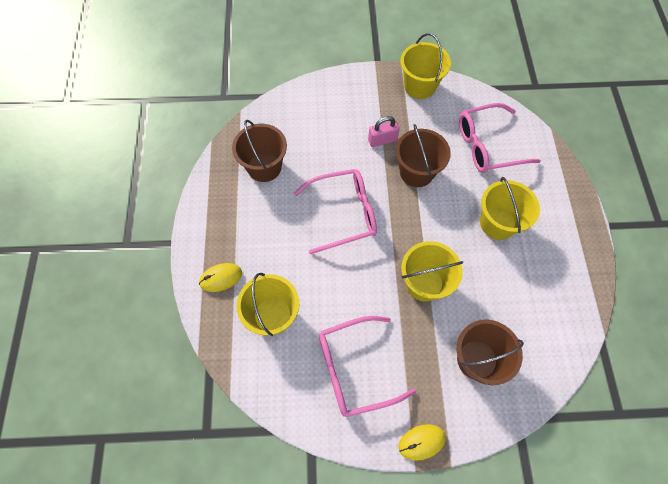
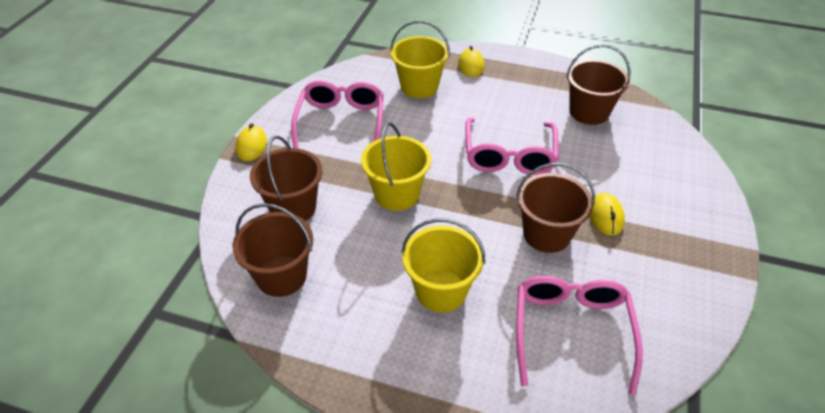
camera: 110 degrees right, 20 degrees down
pink padlock [368,116,399,147] -> yellow mouse [590,193,625,236]
yellow bucket [400,33,451,99] -> none
none -> brown bucket [233,203,313,297]

